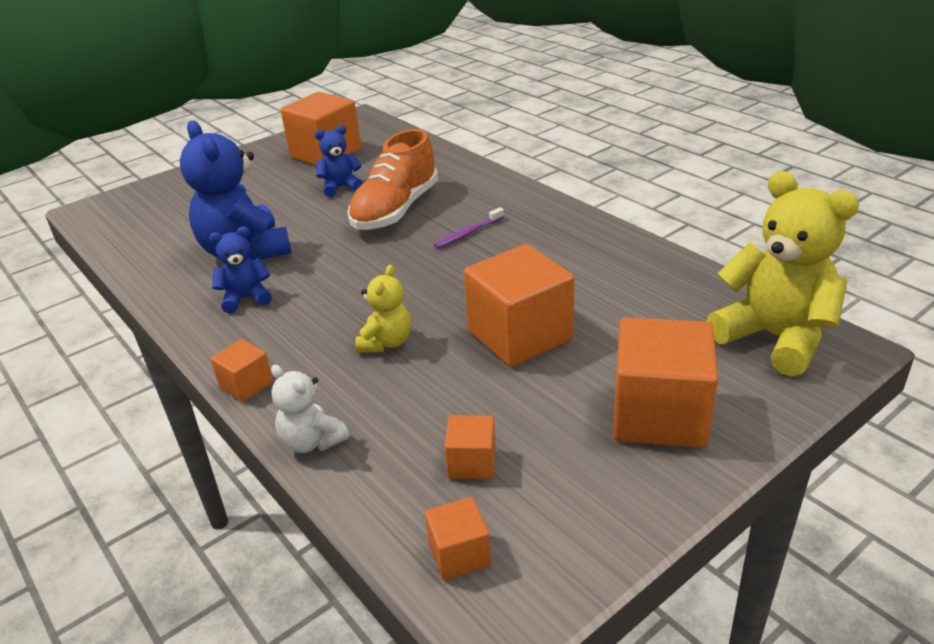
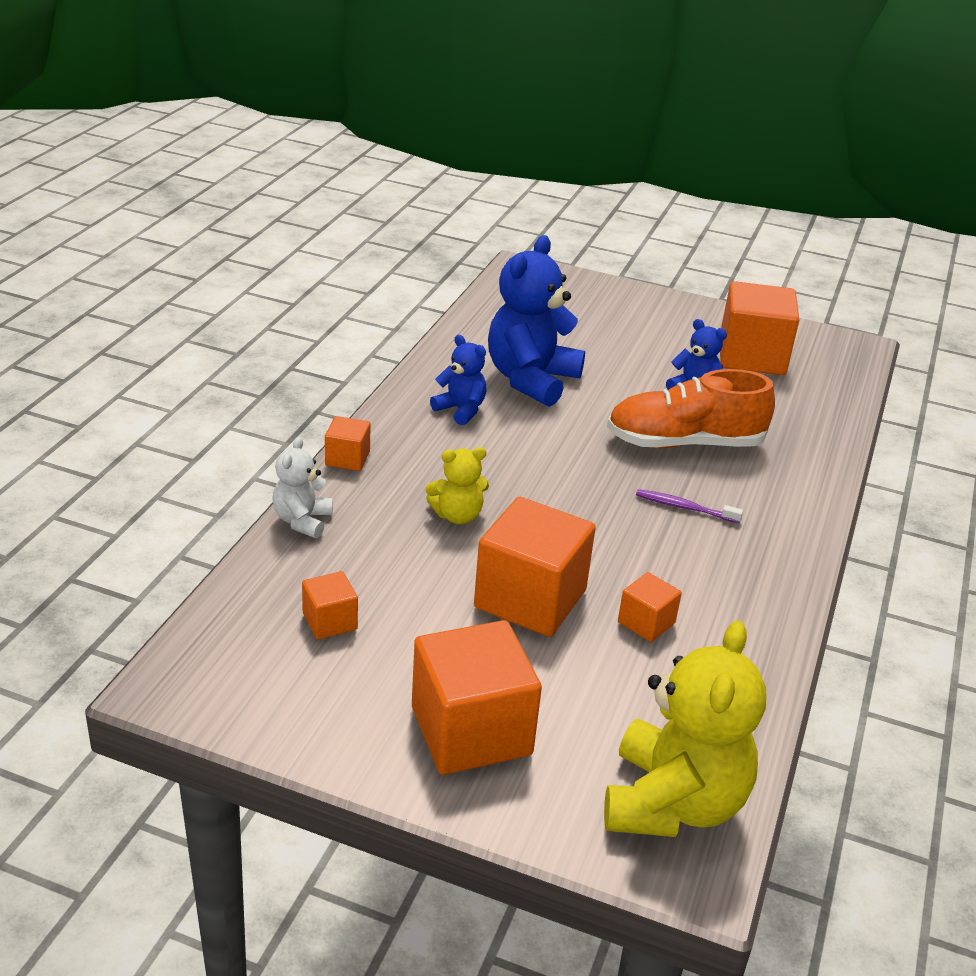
camera: 55 degrees right, 0 degrees up
orange cube [425,497,491,580] -> orange cube moved to [618,572,682,642]

